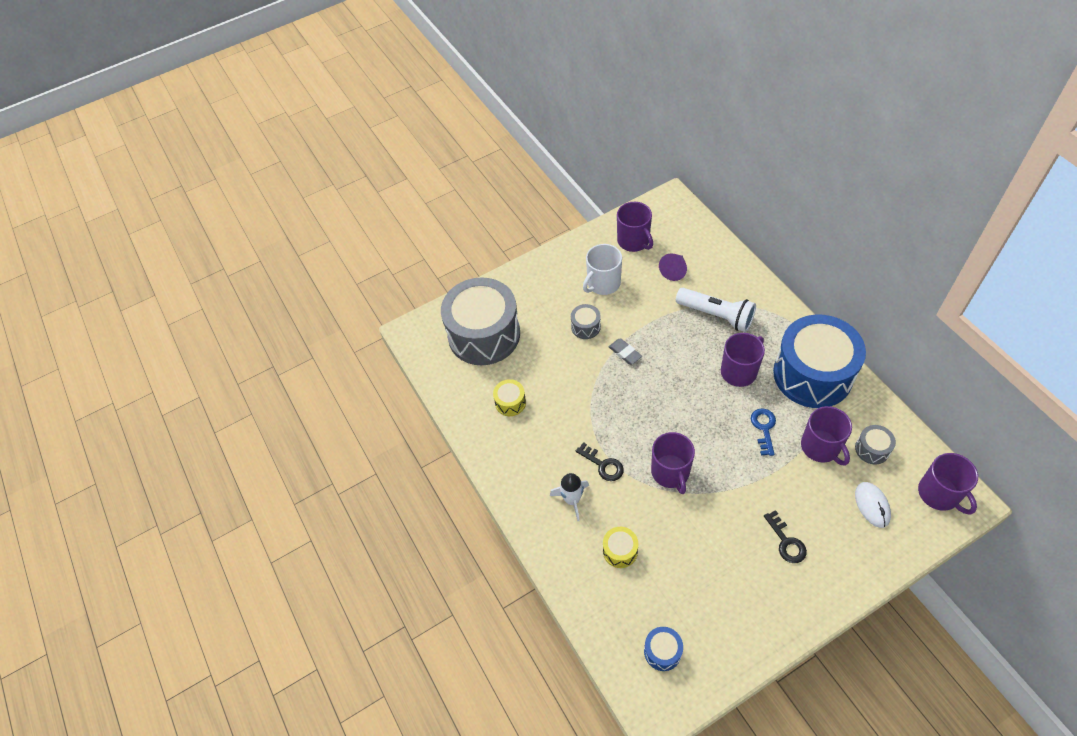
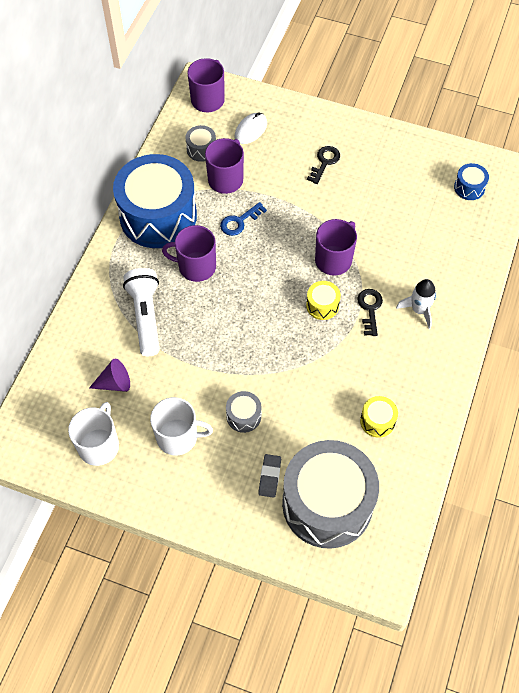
camera: 135 degrees left, 5 degrees up
yellow drum [603,527,638,568] -> yellow drum moved to [306,281,341,320]
grey eraser [609,339,642,365] -> grey eraser moved to [258,454,281,498]
purple mug [617,202,653,252] -> white mug [68,402,119,466]

